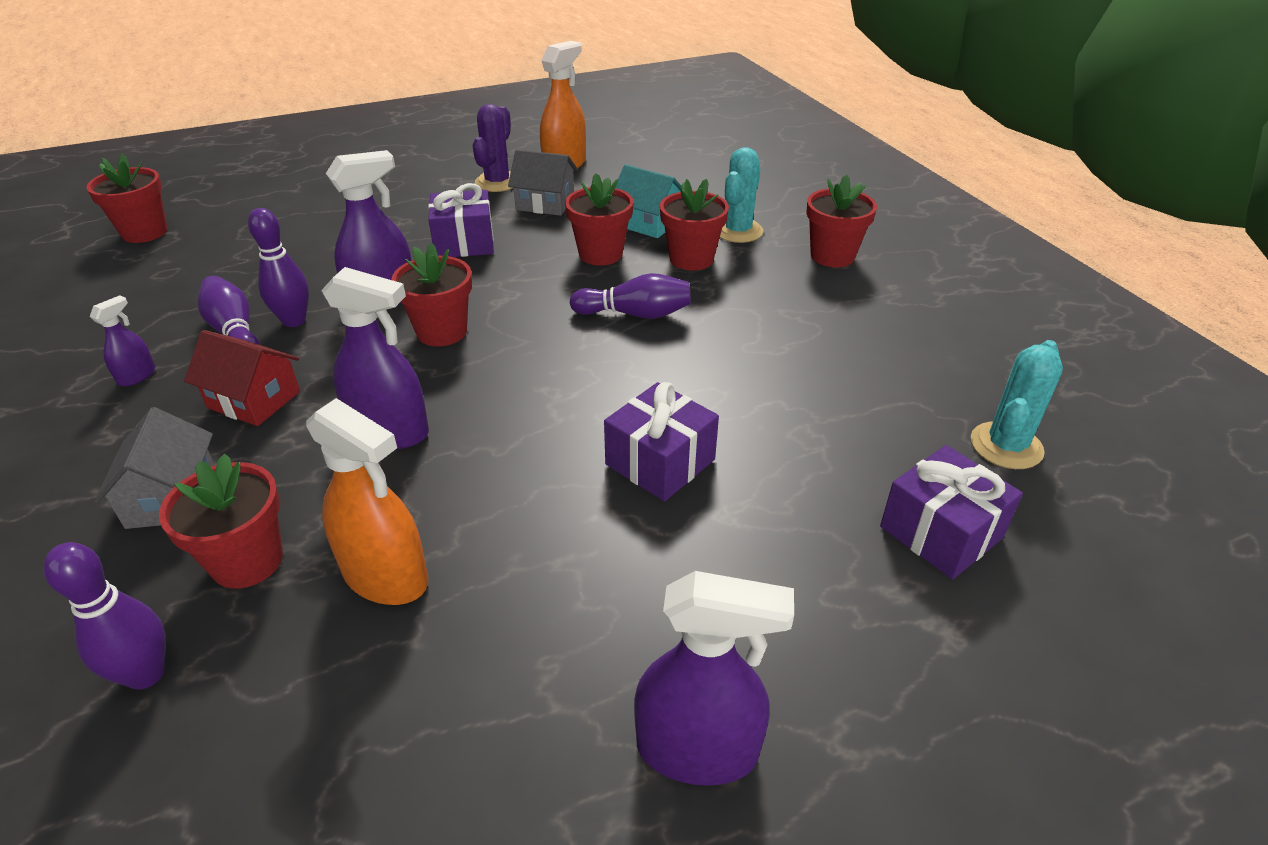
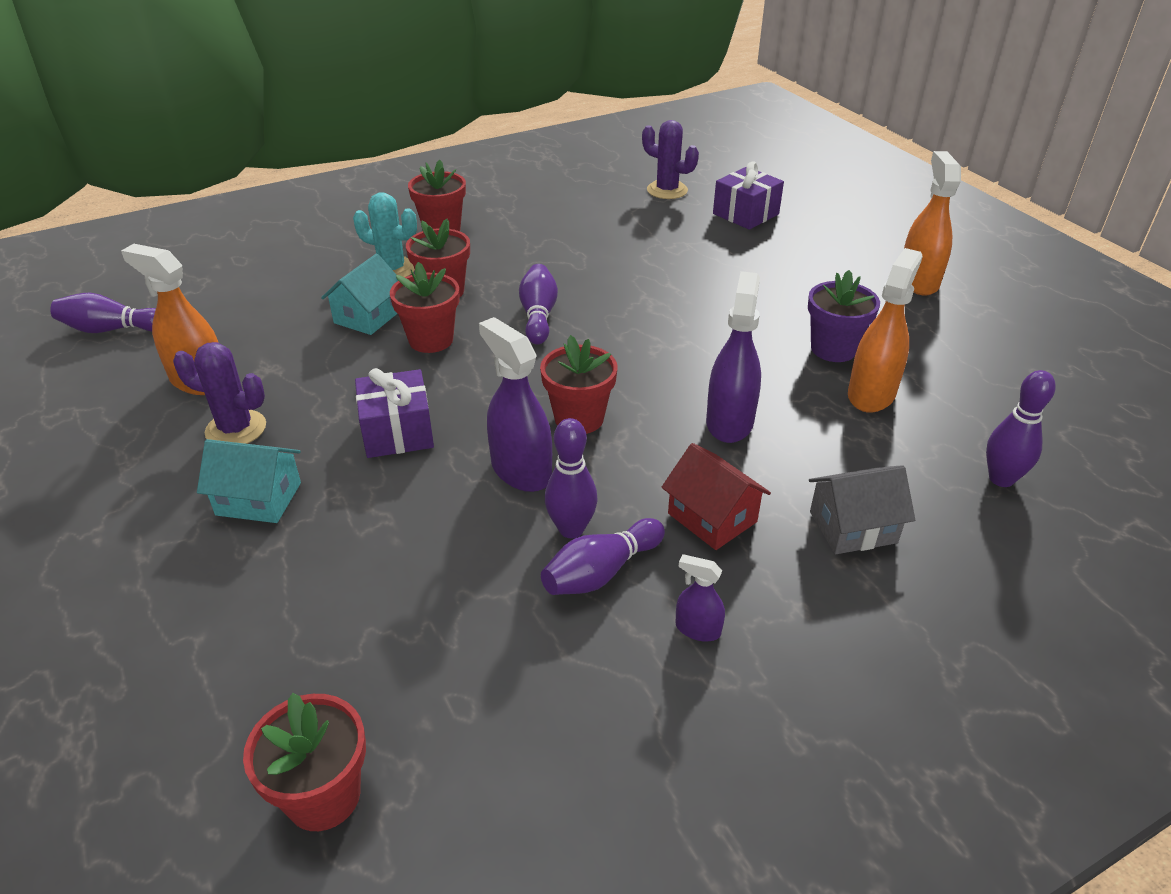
camera: 95 degrees left, 0 degrees up
red flower pot [159,454,283,589] -> none
red house [184,330,300,426] -> red house turned 60 degrees counterclockwise [661,443,771,550]
grey house [508,149,578,216] -> none
purple gift [604,382,719,502] -> none
purple spray bottle [634,571,794,786] -> orange spray bottle [904,151,961,296]
turquoise cactus [971,340,1063,469] -> purple cactus [642,120,699,199]
none -> purple bowling pin [50,293,156,333]
none -> turquoise house [197,439,301,523]
none -> purple flower pot [808,270,880,362]

